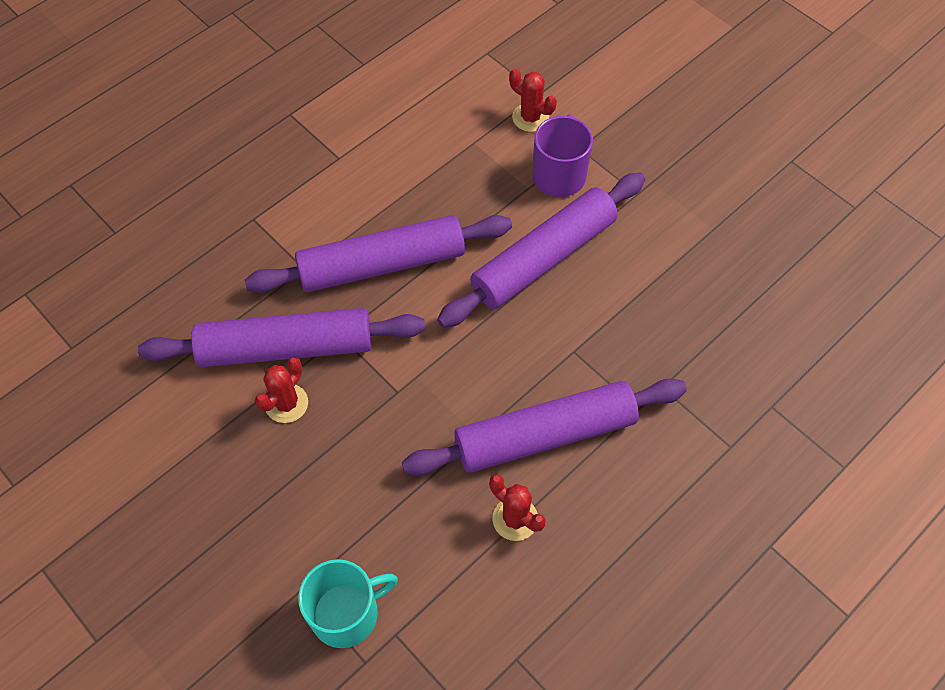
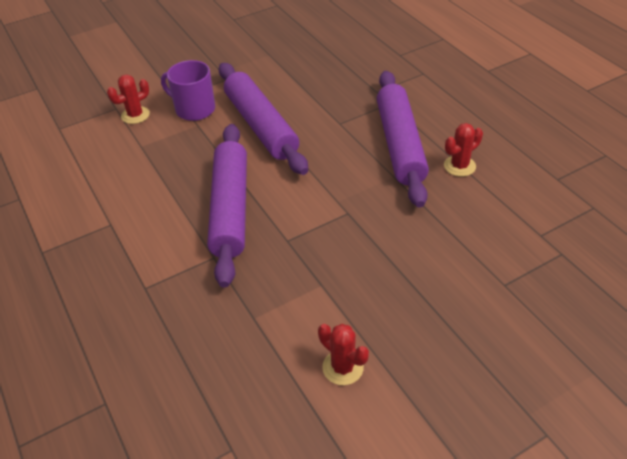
camera: 75 degrees left, 15 degrees down
purple rolling pin [138,308,425,367] -> none
red cactus [255,357,308,423] -> red cactus moved to [318,324,369,385]
turquoise mug [298,559,398,648] -> none

